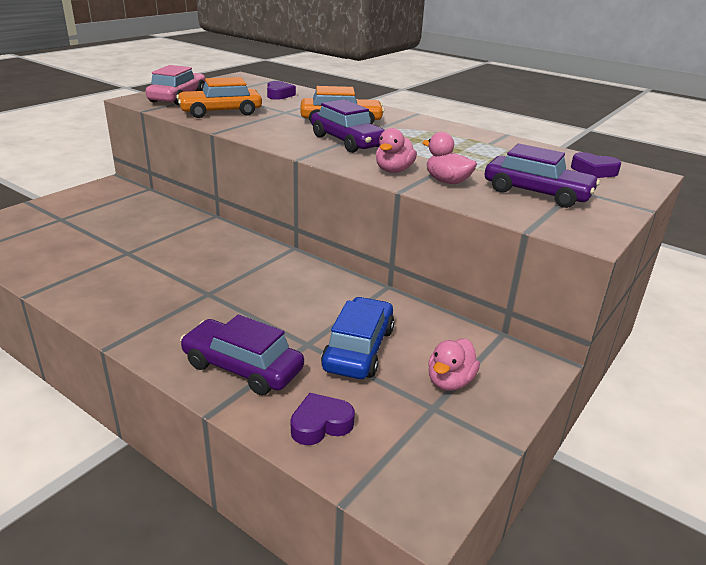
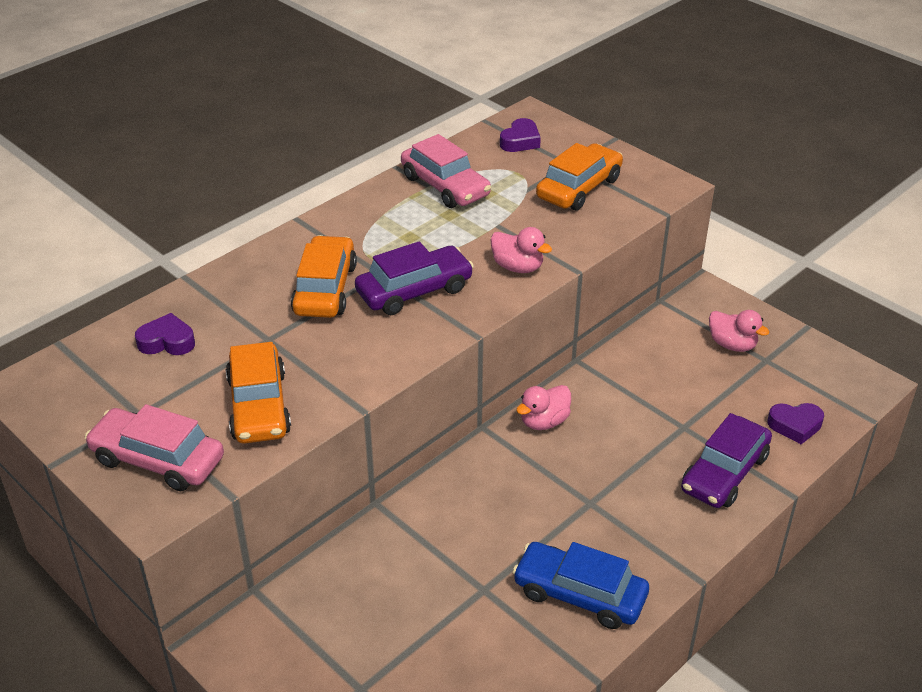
camera: 80 degrees left, 10 degrees up
purple heart [291,393,355,445] -> purple heart turned 75 degrees counterclockwise [767,403,824,444]
blue car [321,297,394,379] -> blue car moved to [512,542,649,629]
pink duck [422,132,477,184] -> pink duck moved to [516,385,571,430]
purple car [485,143,600,208] -> orange car [536,143,623,211]
none -> pink car [401,134,491,208]

